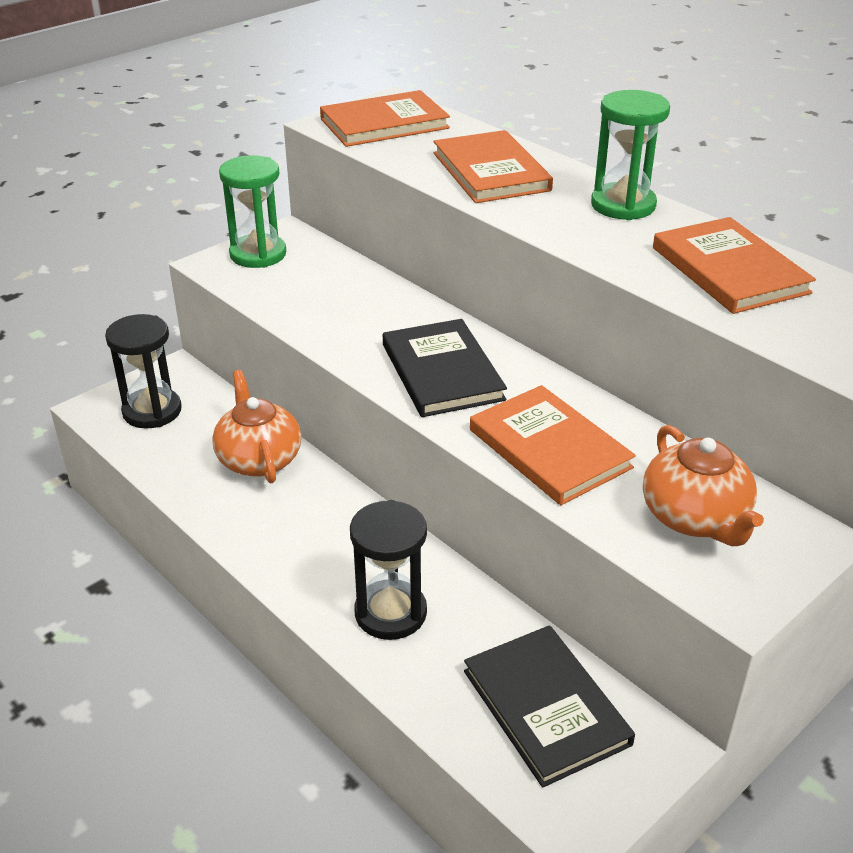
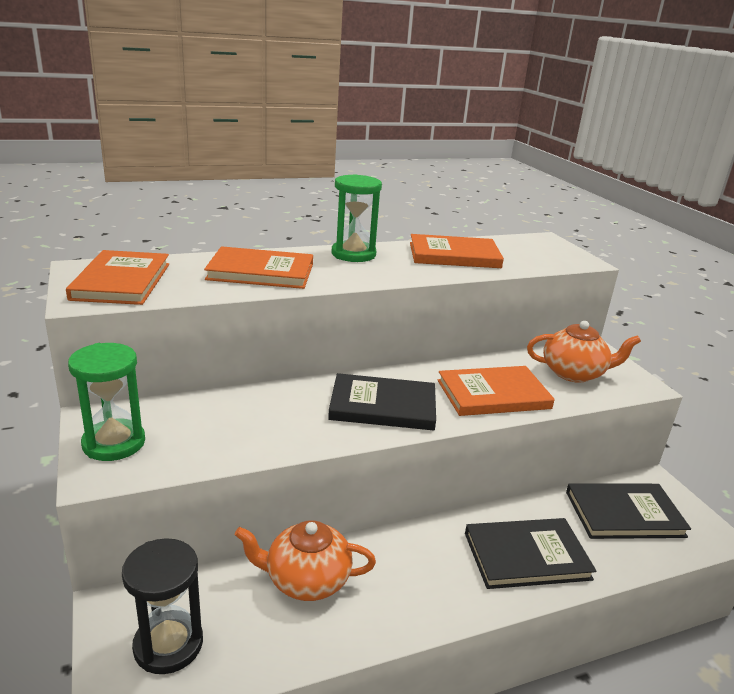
camera: 70 degrees left, 10 degrees down
black hourglass [350,500,427,640] -> black book [465,518,596,589]

